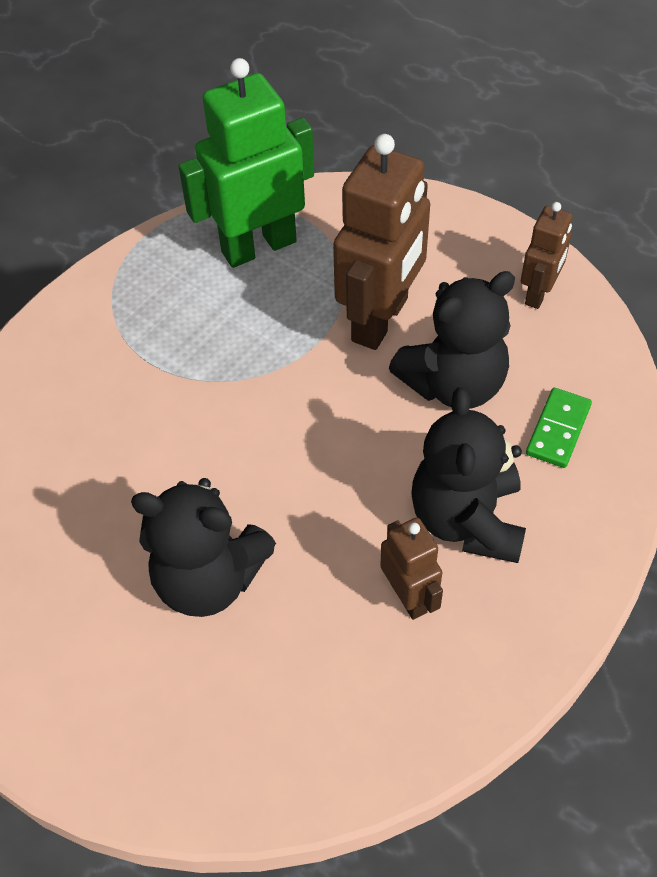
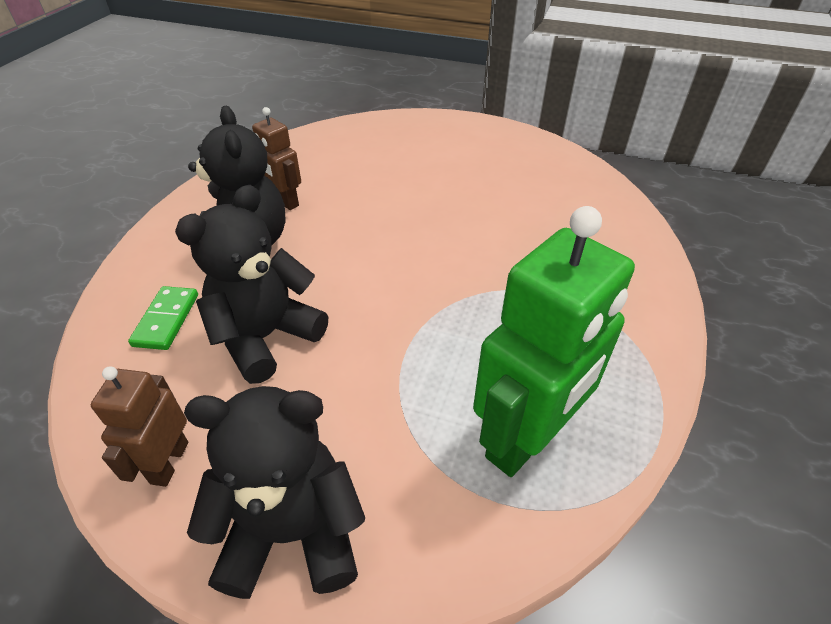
camera: 160 degrees right, 10 degrees down
black teddy bear [131,478,276,617] -> black teddy bear moved to [184,386,365,599]
brown robot [333,134,430,350] -> none

